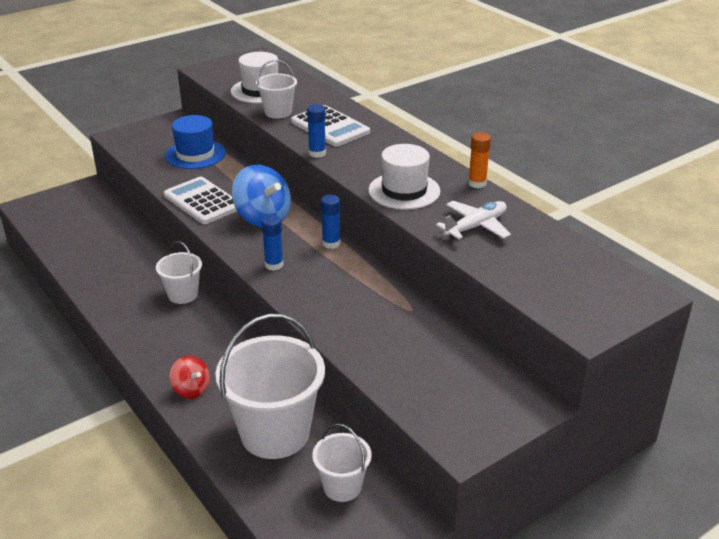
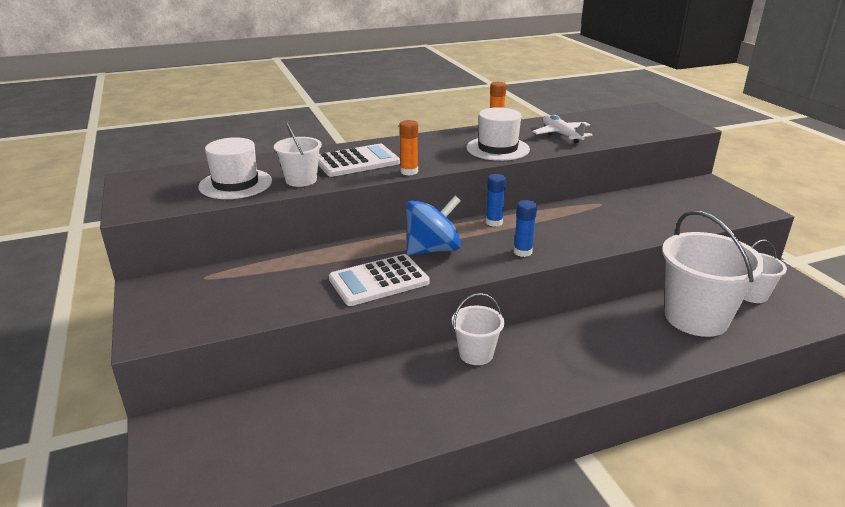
camera: 75 degrees left, 5 degrees down
blue hat [165,115,226,169] -> none
red spinning top [170,356,210,399] -> none
blue glue stick [307,104,326,158] -> orange glue stick [399,120,418,176]

